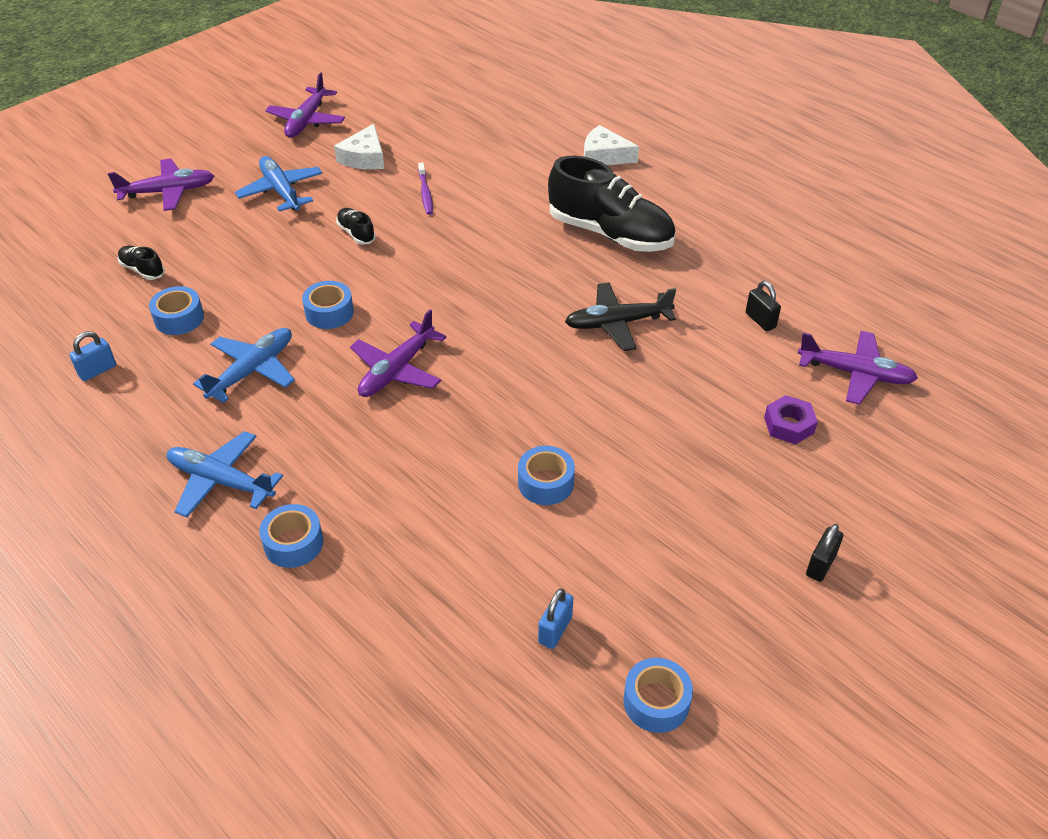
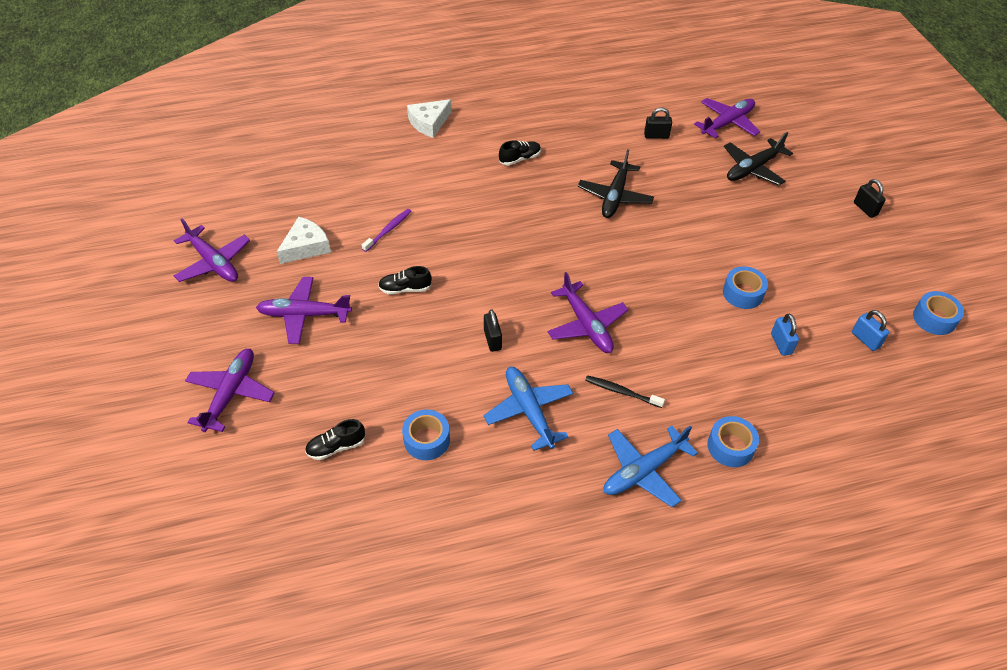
camera: 60 degrees left, 5 degrees up
blue padlock [69,331,116,381] -> blue padlock moved to [771,313,799,356]
blue plane [235,156,323,212] -> purple plane [256,277,352,344]
blue tape [302,281,354,329] -> black padlock [484,309,502,352]
white cheese [334,124,384,170] -> white cheese turned 90 degrees counterclockwise [277,217,331,264]
purple toothbrush [418,163,433,215] -> purple toothbrush turned 75 degrees counterclockwise [362,209,412,252]
black shoe [548,156,676,252] -> black shoe [499,140,541,166], size x0.42
purple nut [764,395,818,444] -> black plane [724,132,793,186]
none -> black toothbrush [585,375,665,408]

